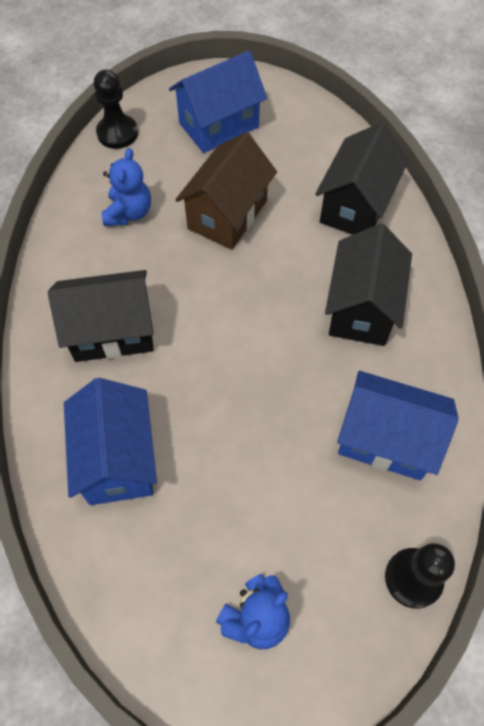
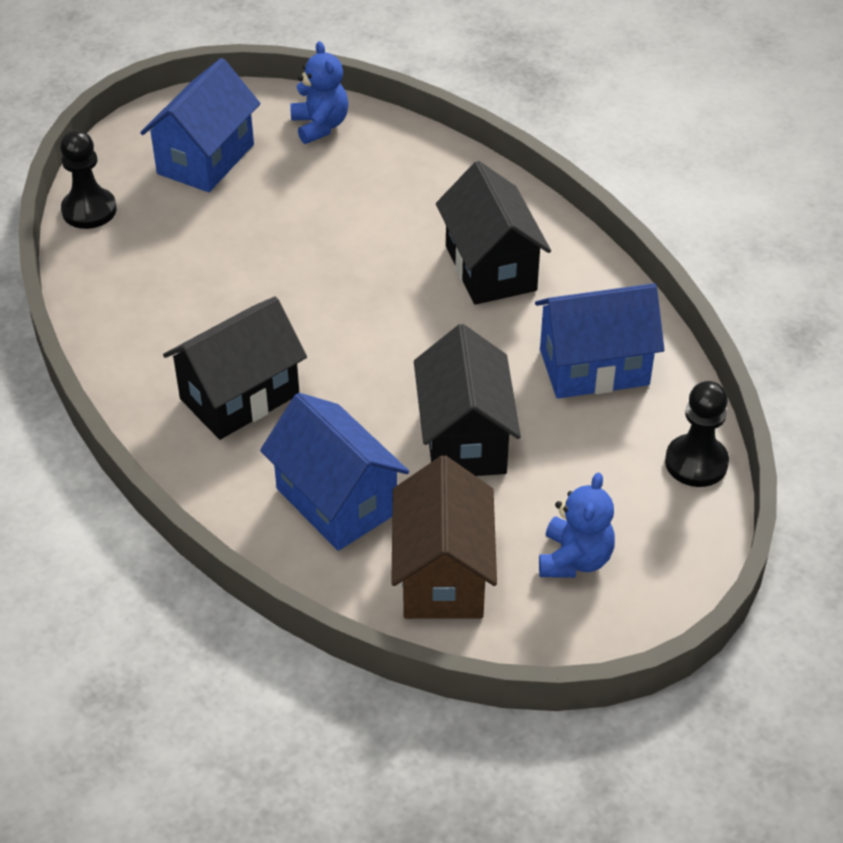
camera: 30 degrees left, 15 degrees down
blue teddy bear [102,148,151,226] -> blue teddy bear moved to [290,41,349,144]
brown house [175,132,277,250] -> brown house moved to [391,455,497,619]
black house [315,122,409,235] -> black house moved to [414,324,521,476]

